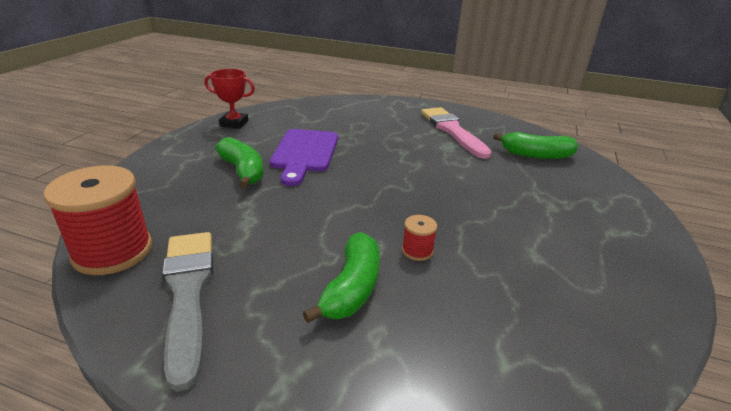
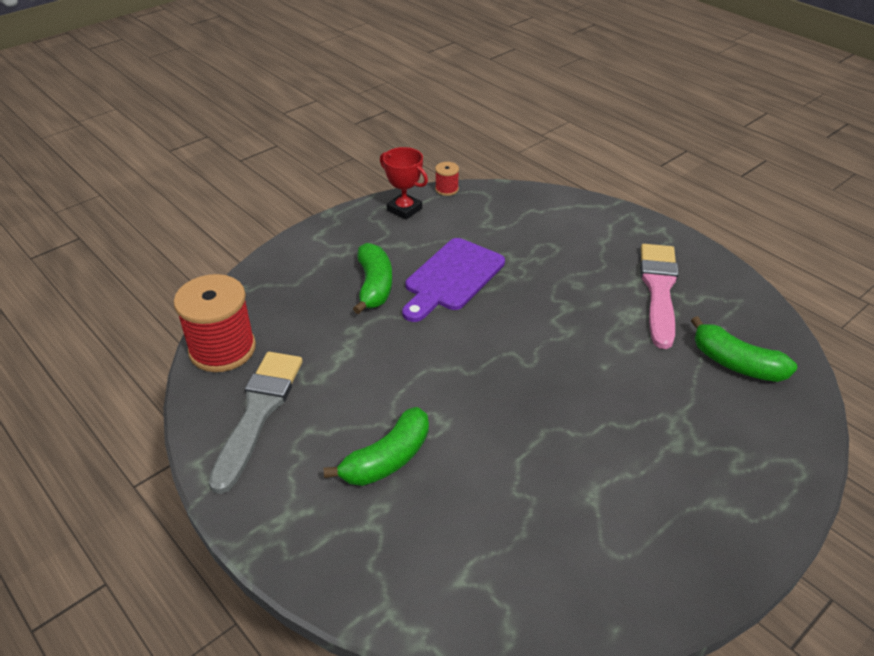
camera: 30 degrees right, 10 degrees up
red spool [402,215,437,261] -> red spool moved to [435,162,459,196]

